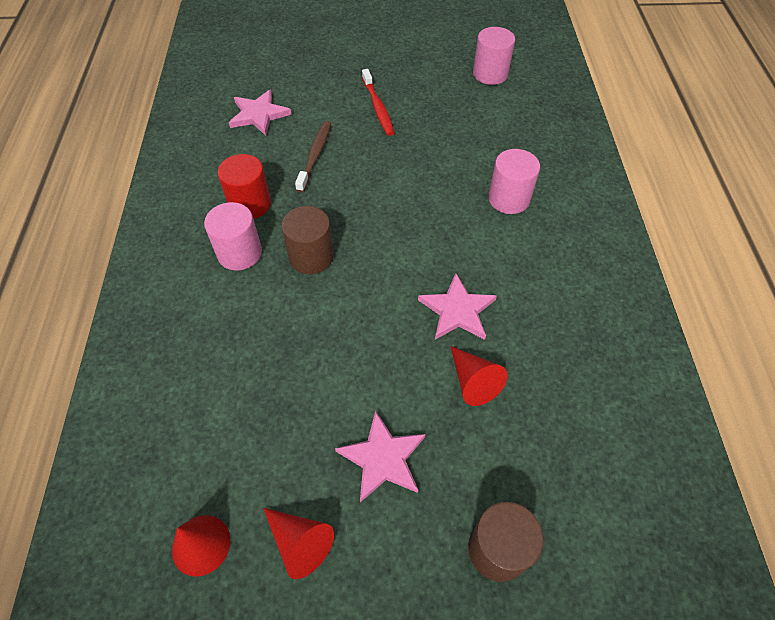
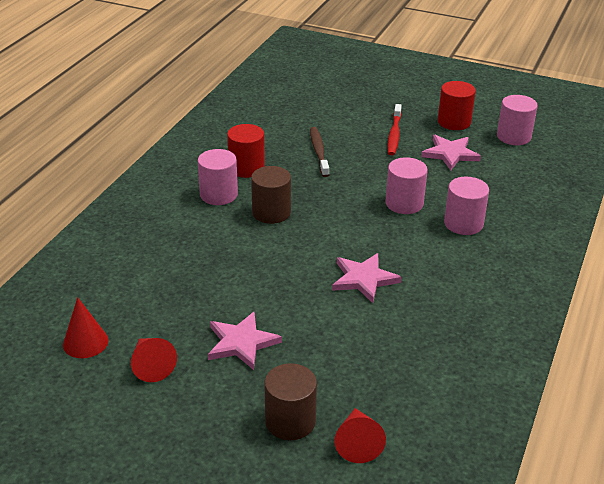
camera: 25 degrees right, 20 degrees down
pink star [229,90,292,135] -> pink star moved to [421,135,481,170]
brown toothbrush [295,121,331,193] -> brown toothbrush turned 45 degrees counterclockwise [310,127,329,177]
red cone [451,346,507,406] -> red cone moved to [335,408,386,463]
none -> pink cylinder [386,157,428,214]
none -> red cylinder [438,81,476,130]

